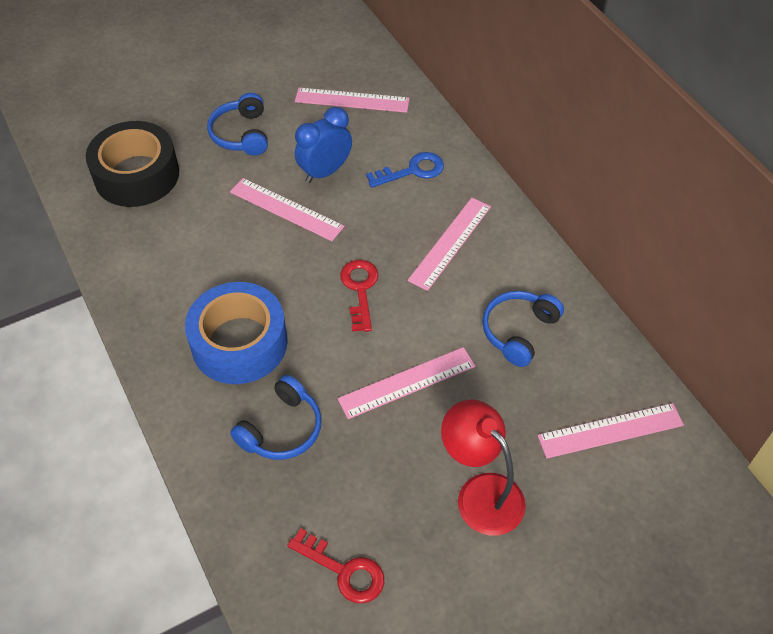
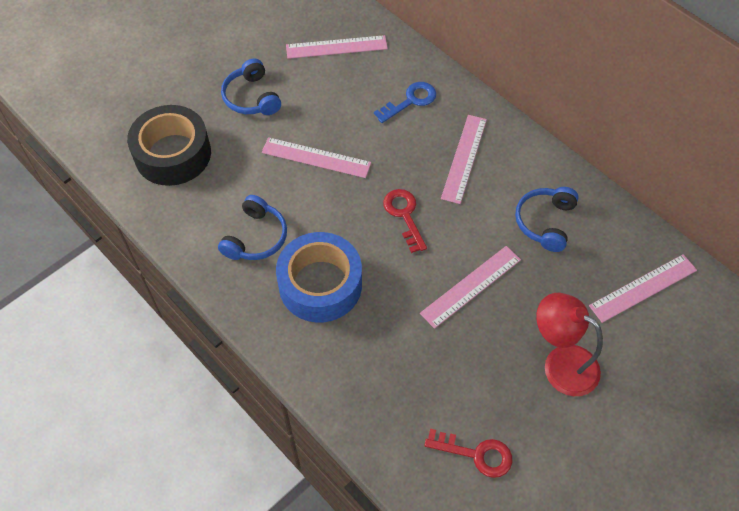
camera: 15 degrees left, 5 degrees up
blue headphones [230,375,322,460] -> blue headphones moved to [218,195,287,260]
blue clock [295,107,352,183] -> none

